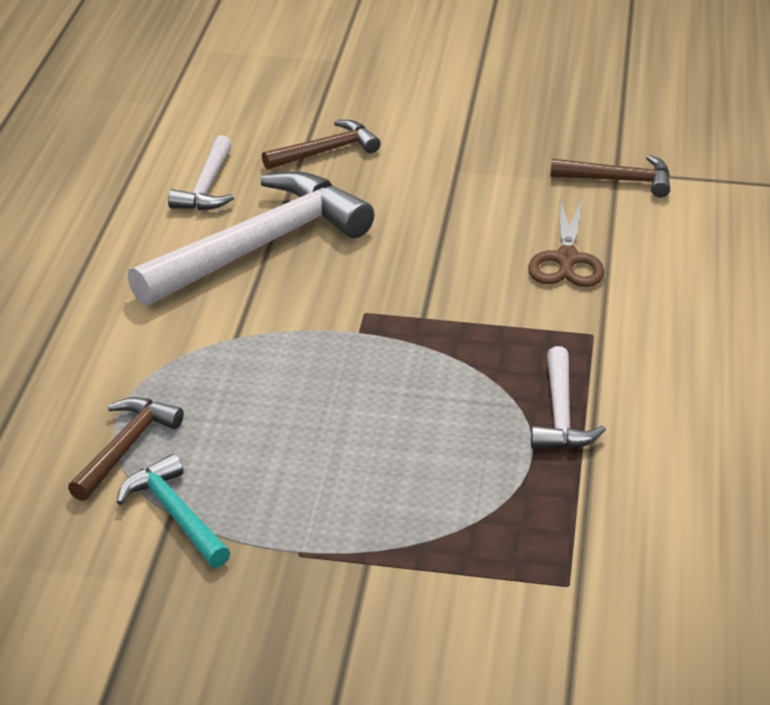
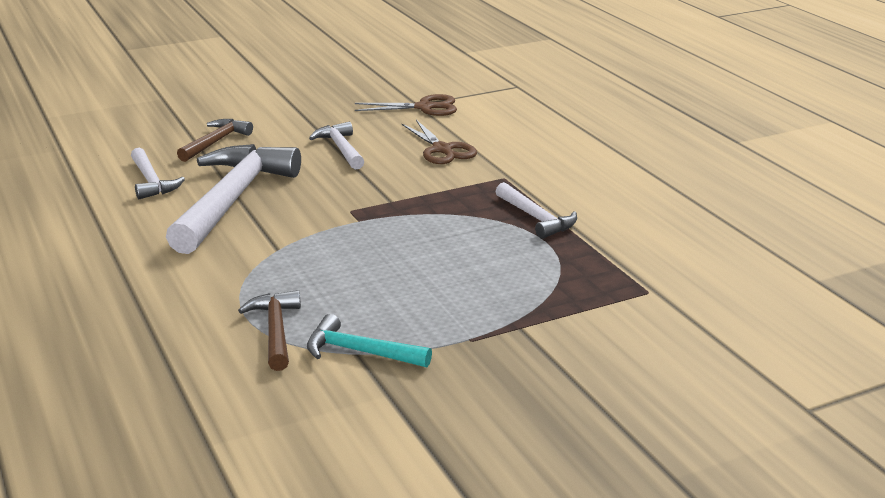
camera: 35 degrees left, 10 degrees down
brown hammer [551,155,670,198] -> brown scissors [355,94,457,116]
none -> white hammer [309,122,364,170]

